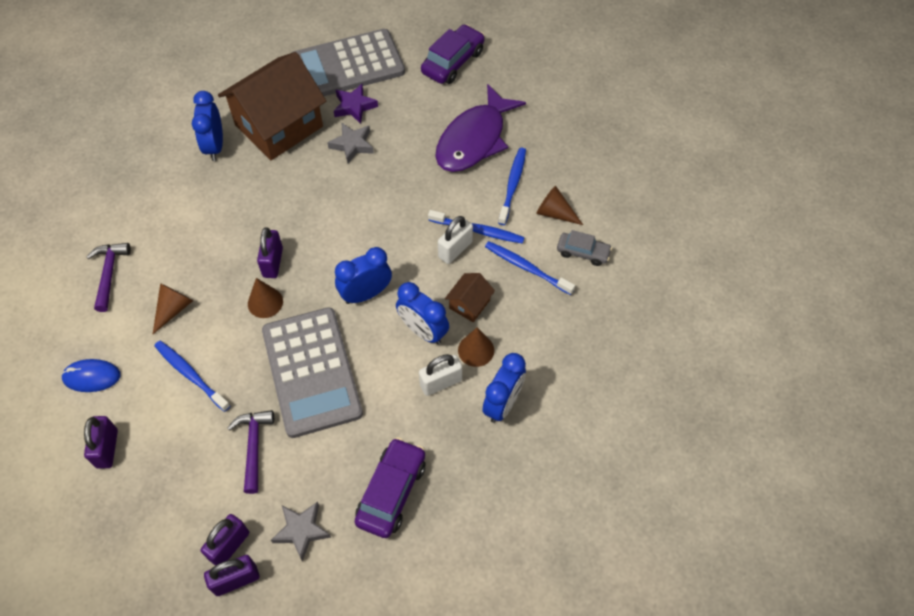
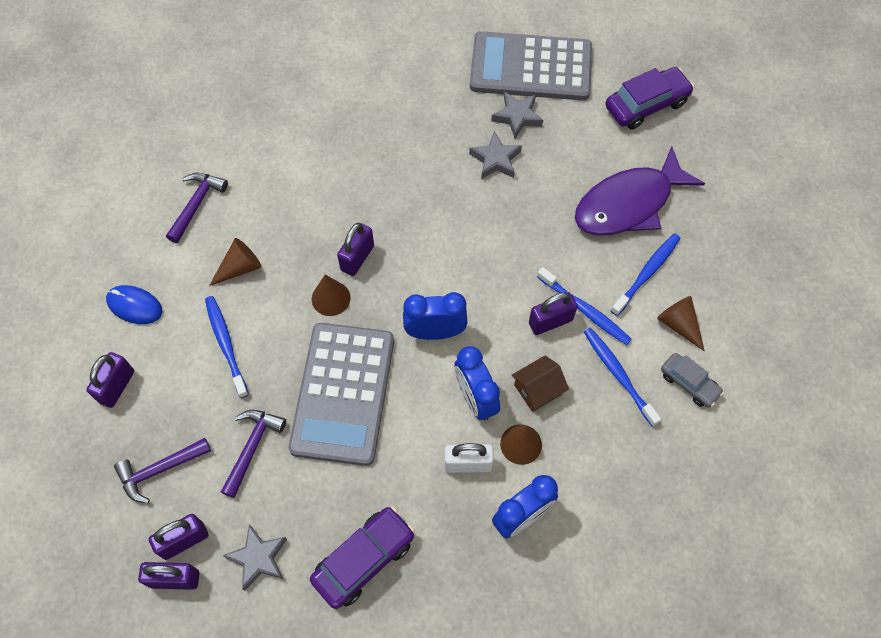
camera: 25 degrees right, 5 degrees up
blue clock [192,91,223,161] -> none
brown house [218,52,326,160] -> none
purple star [334,84,378,124] -> grey star [491,92,543,139]
white padlock [438,216,473,264] -> purple padlock [529,292,578,335]
none -> purple hammer [114,438,211,504]

